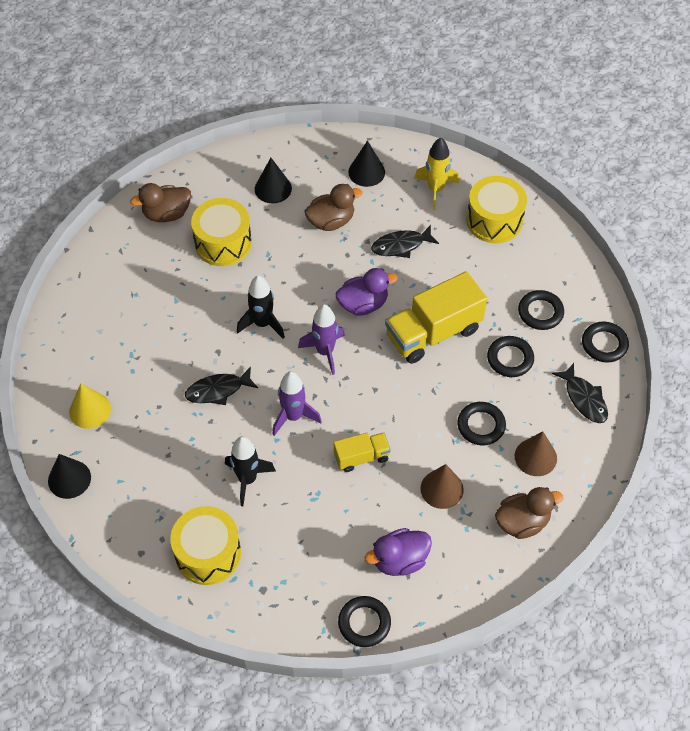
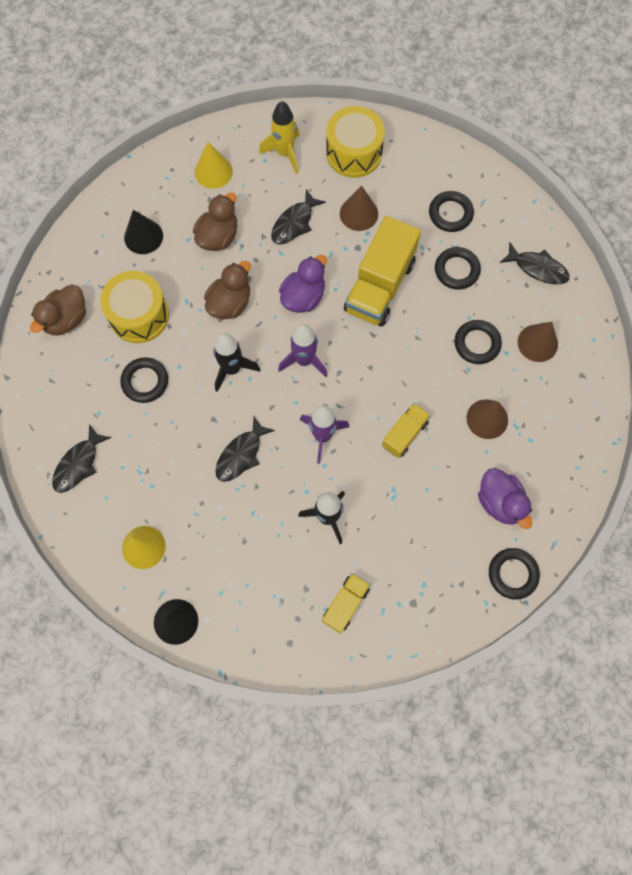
camera: 35 degrees left, 15 degrees up
yellow drum [170,506,241,585] -> yellow truck [322,573,370,634]
black cone [348,140,385,187] -> yellow cone [195,142,233,189]
purple duck [365,528,432,576] -> purple duck turned 60 degrees counterclockwise [478,468,532,529]
brown duck [495,487,564,539] -> brown duck moved to [204,261,251,319]
black ring [582,322,629,363] -> black ring moved to [120,357,168,403]
none -> black fish [52,424,111,493]
none -> brown cone [340,186,378,231]

